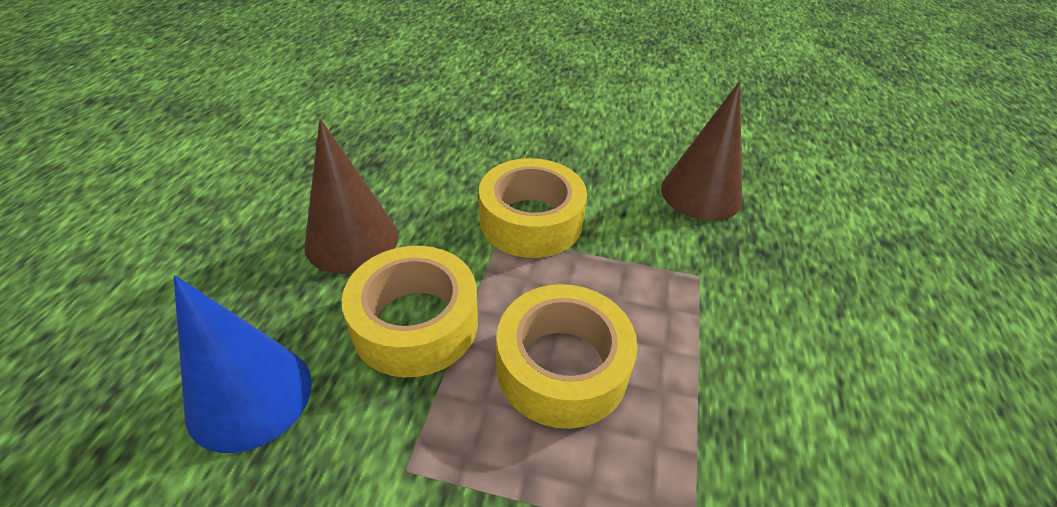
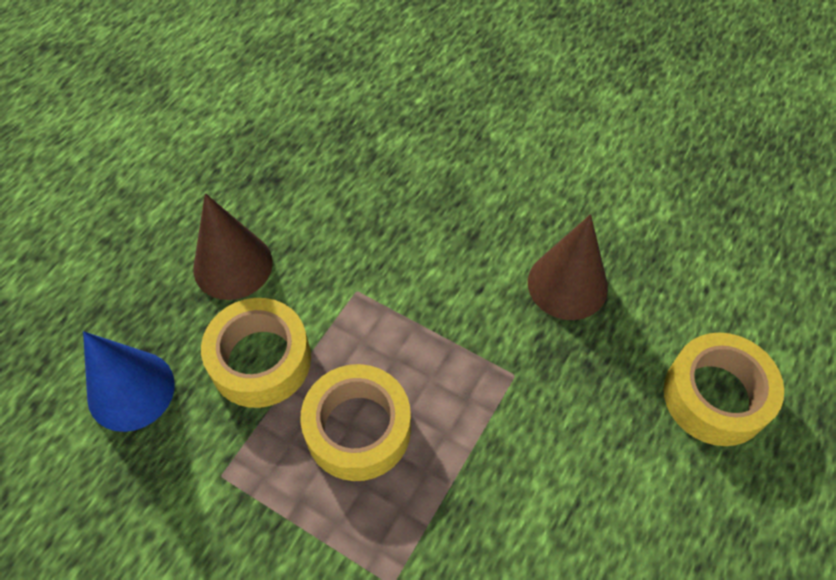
camera: 20 degrees right, 15 degrees up
yellow tape [479,158,587,258] -> yellow tape moved to [664,333,784,446]

